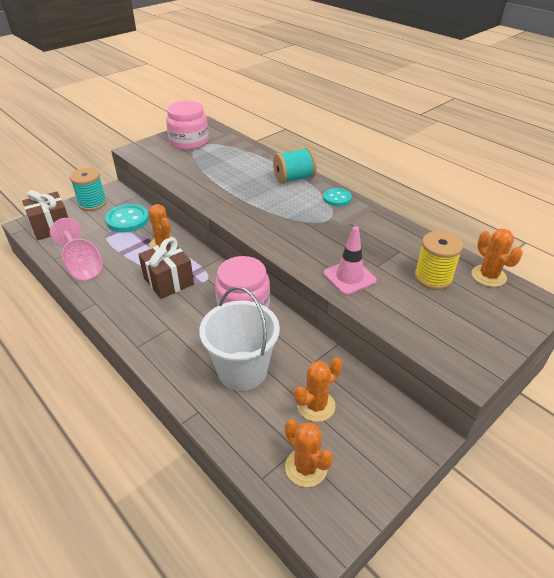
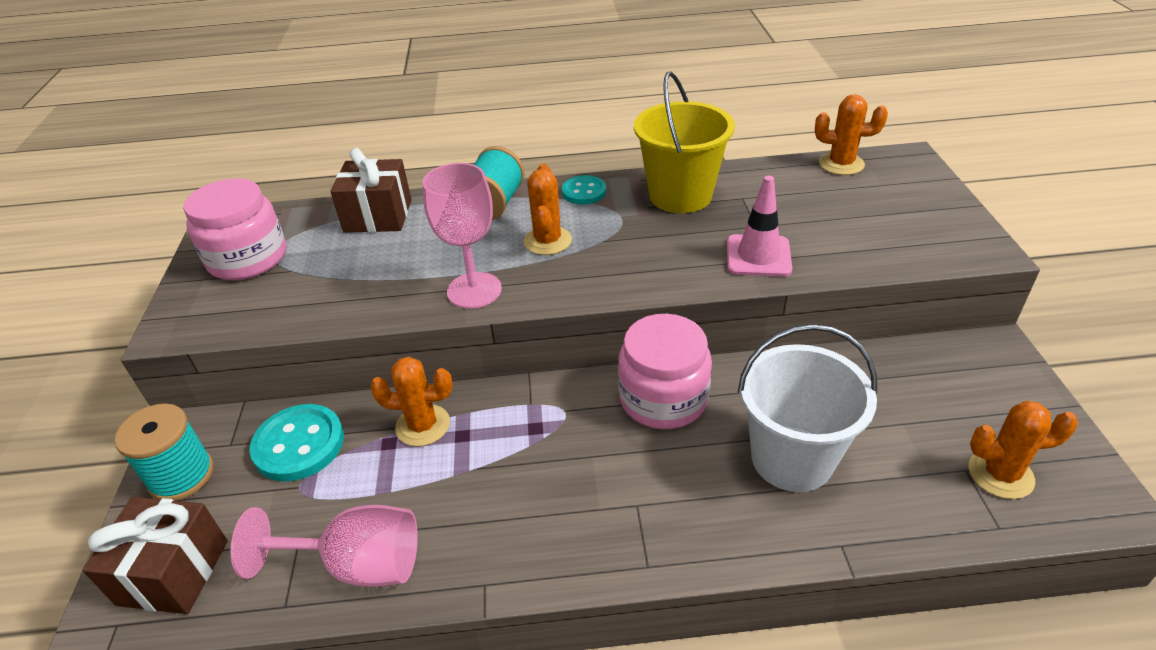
camera: 50 degrees left, 0 degrees up
brown gift [138,238,194,299] -> brown gift moved to [330,148,412,233]
orange cactus [294,357,343,422] -> orange cactus moved to [524,164,572,255]
yellow spool [414,231,463,290] -> none
none -> pink goblet [423,163,502,309]
none -> yellow bucket [634,72,735,213]

